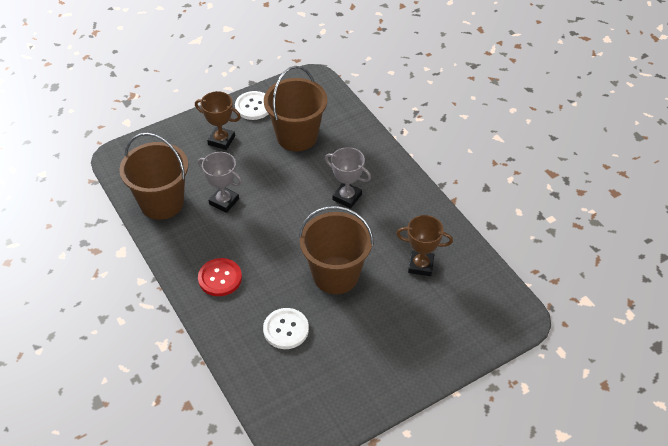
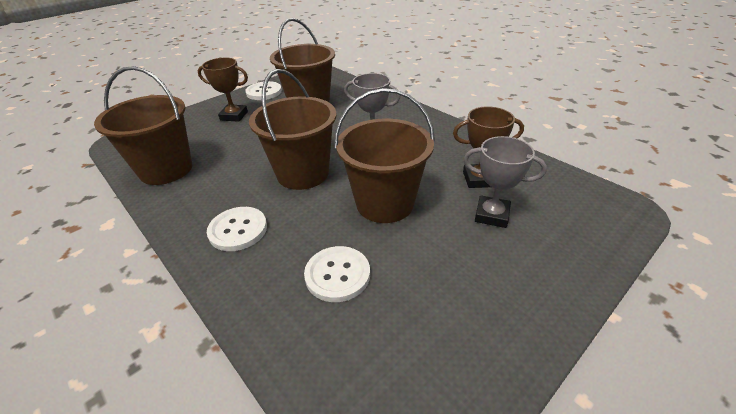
camera: 10 degrees left, 10 degrees down
grey trophy [198,152,242,213] -> grey trophy moved to [463,136,547,228]
red button [198,258,242,296] -> white button [207,207,267,251]
none -> brown bucket [249,69,336,190]

